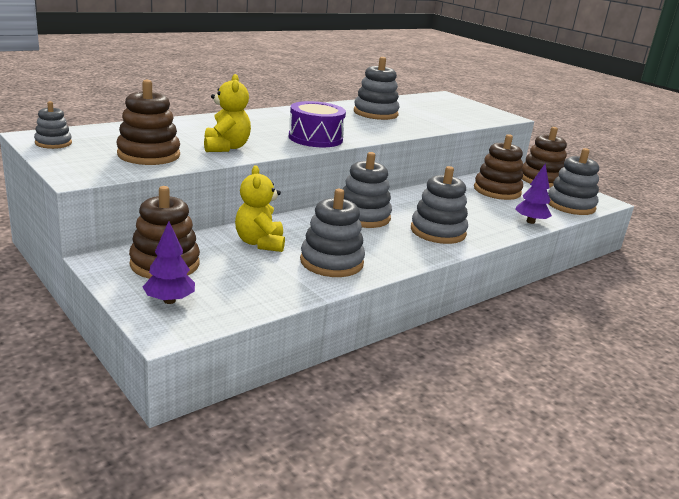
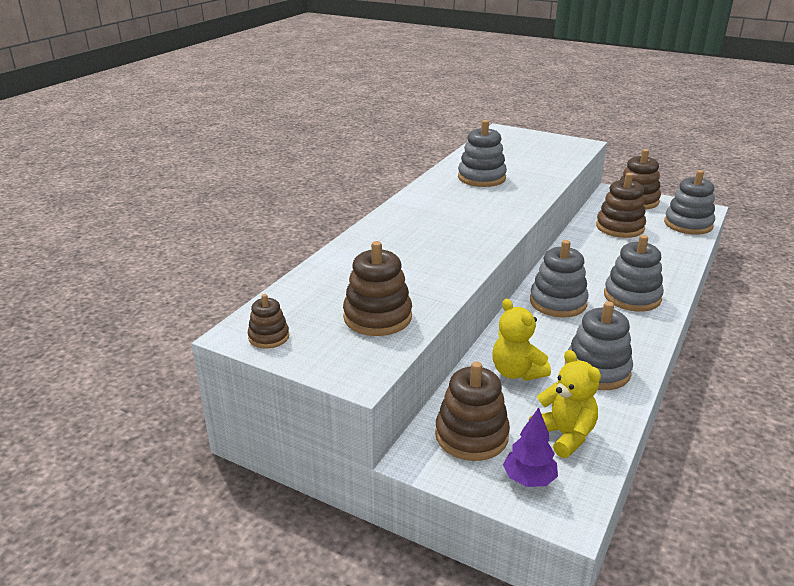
camera: 20 degrees left, 5 degrees up
grey stacking toy [34,101,72,149] -> brown stacking toy [248,294,289,349]
yellow teddy bear [204,74,251,152] -> yellow teddy bear moved to [529,350,601,458]
purple drum [289,101,346,147] -> none
purple tree [515,163,552,224] -> none

